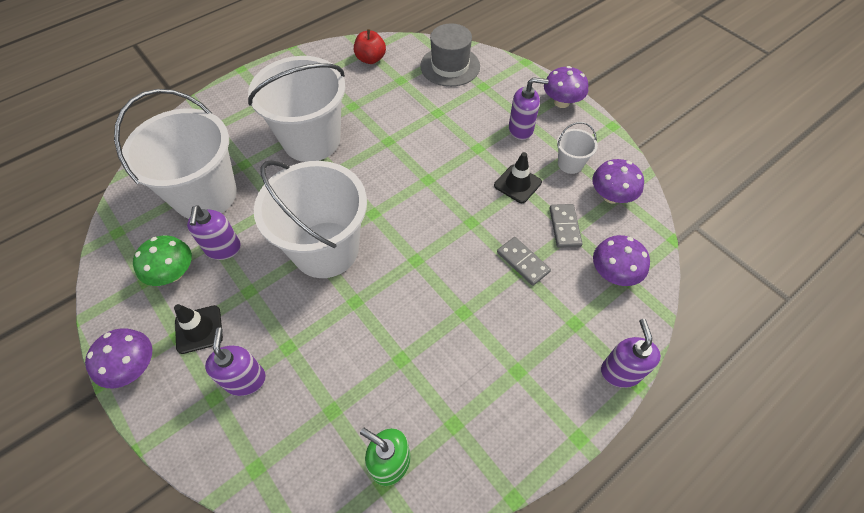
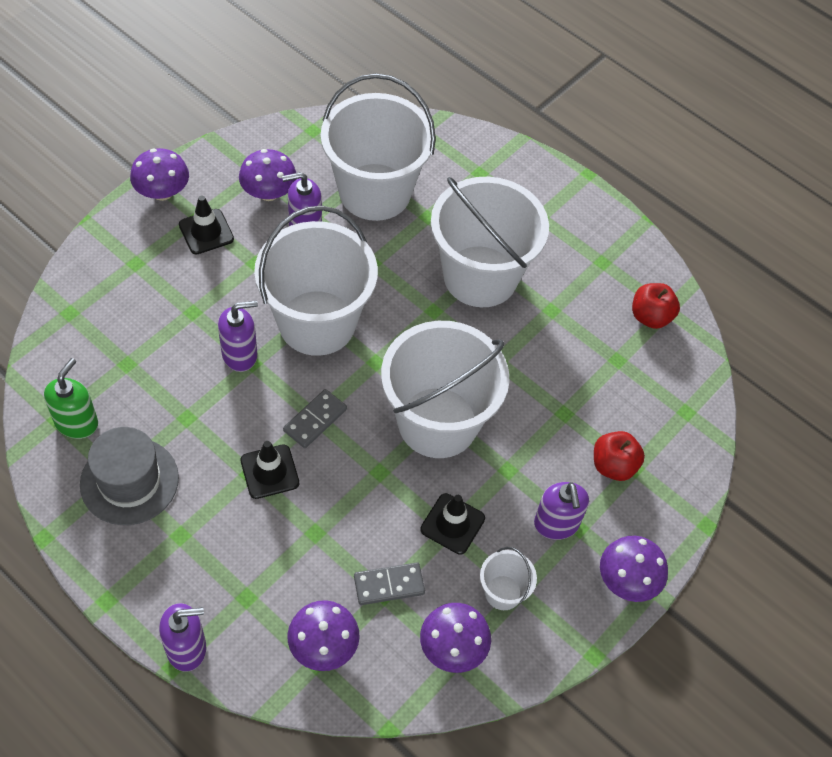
camera: 75 degrees right, 0 degrees up
green mushroom [133,235,192,286] -> purple mushroom [239,149,297,201]
purple soap dispenser [205,328,266,396] -> purple soap dispenser moved to [218,301,258,372]
grey hat [420,23,480,87] -> grey hat moved to [80,427,179,525]
grey domino [497,237,551,286] -> grey domino moved to [283,389,347,448]
none -> black traffic cone [241,441,299,499]
none -> white bucket [381,321,509,458]
none -> red apple [594,431,645,481]

